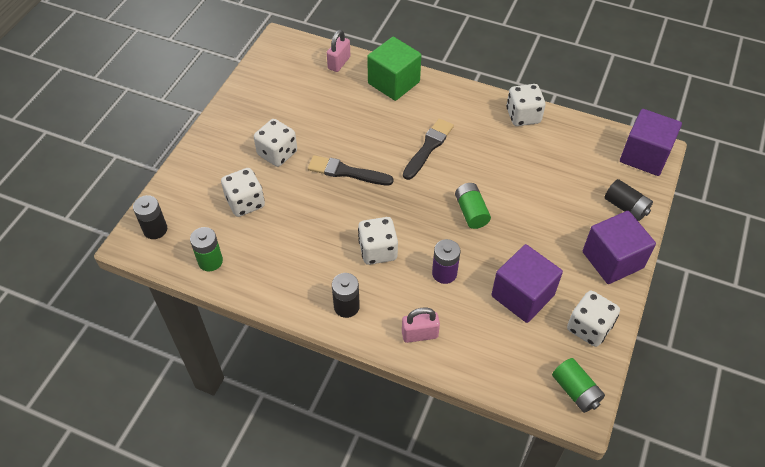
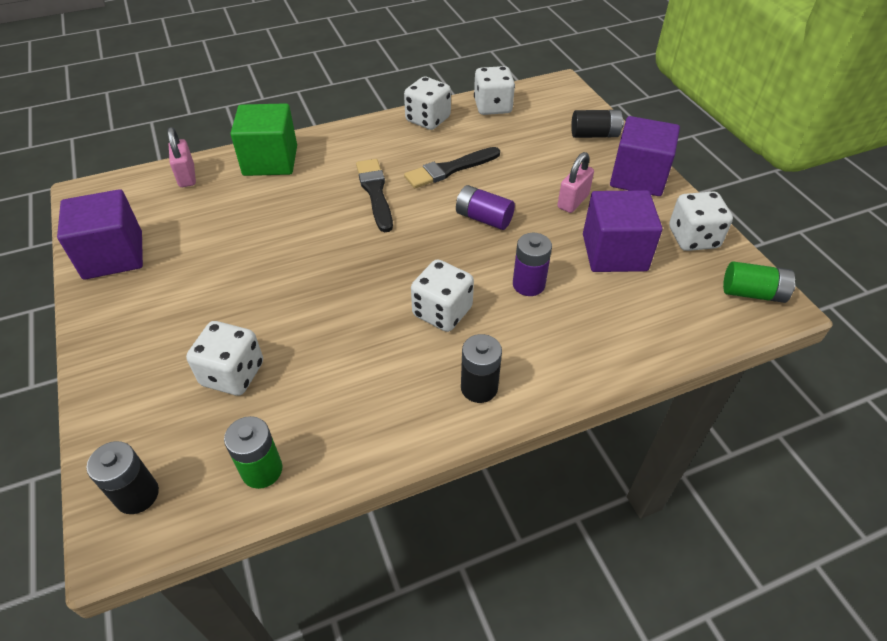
camera: 45 degrees left, 5 degrees down
white dice [254,119,297,167] -> white dice moved to [474,66,515,115]
black brush [308,155,394,185] -> black brush moved to [404,147,500,188]
pink padlock [402,307,440,343] -> pink padlock moved to [557,152,594,213]
green battery [455,183,491,229] -> purple battery [456,185,515,230]
purple cube [620,109,682,176] -> purple cube moved to [57,189,143,280]

